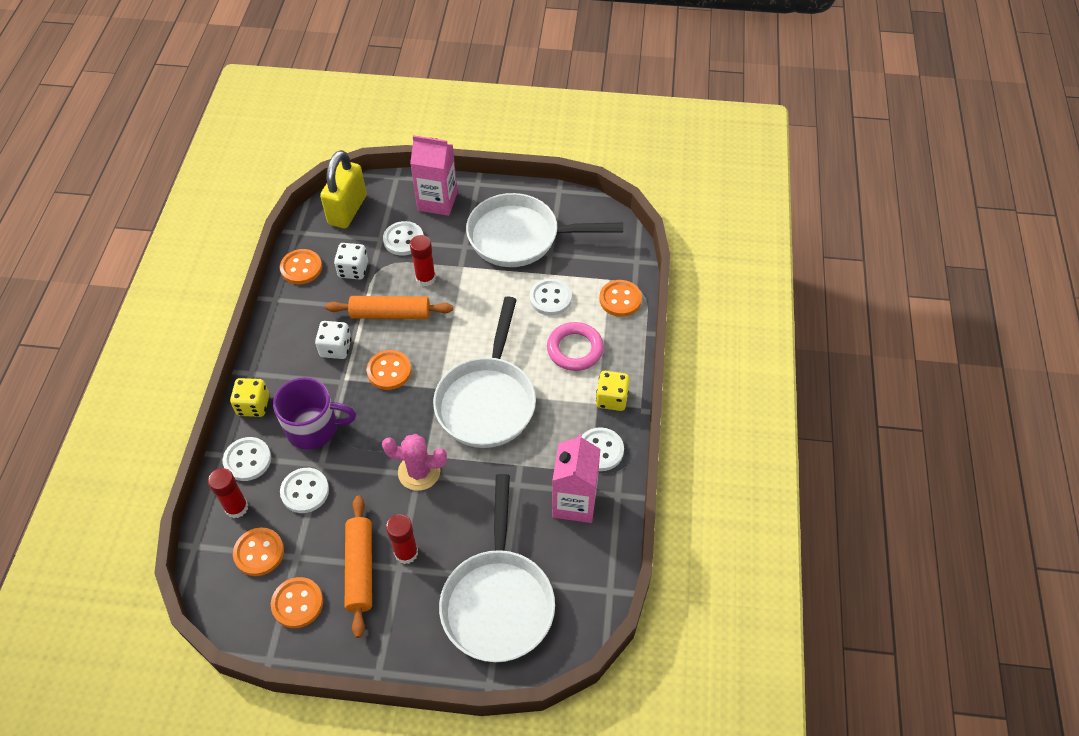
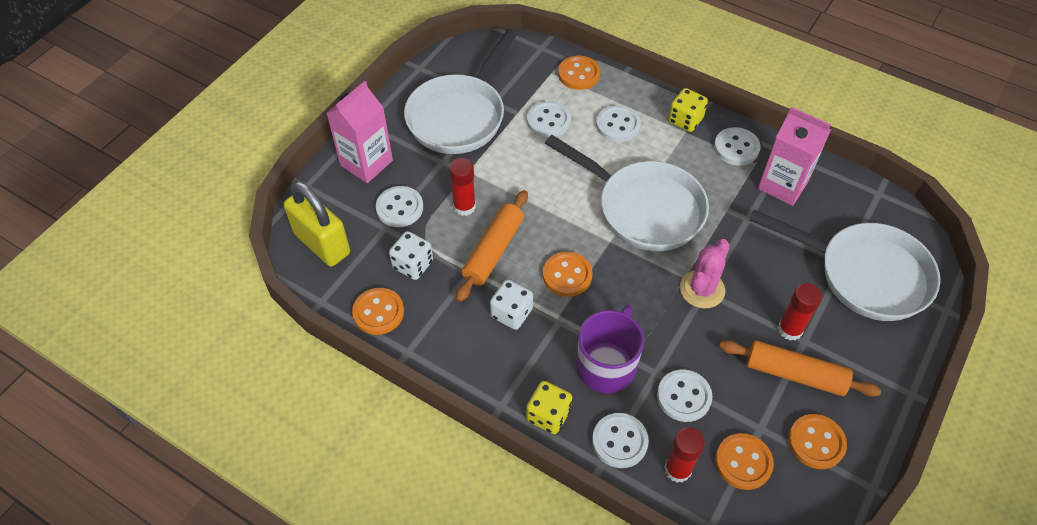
camera: 65 degrees left, 0 degrees up
pink ring [547,322,604,371] -> white button [596,105,641,142]

